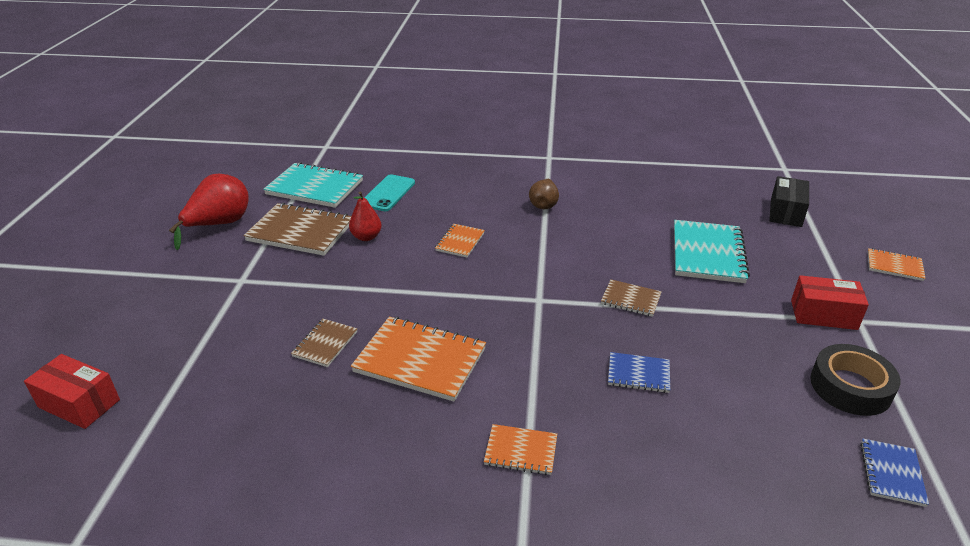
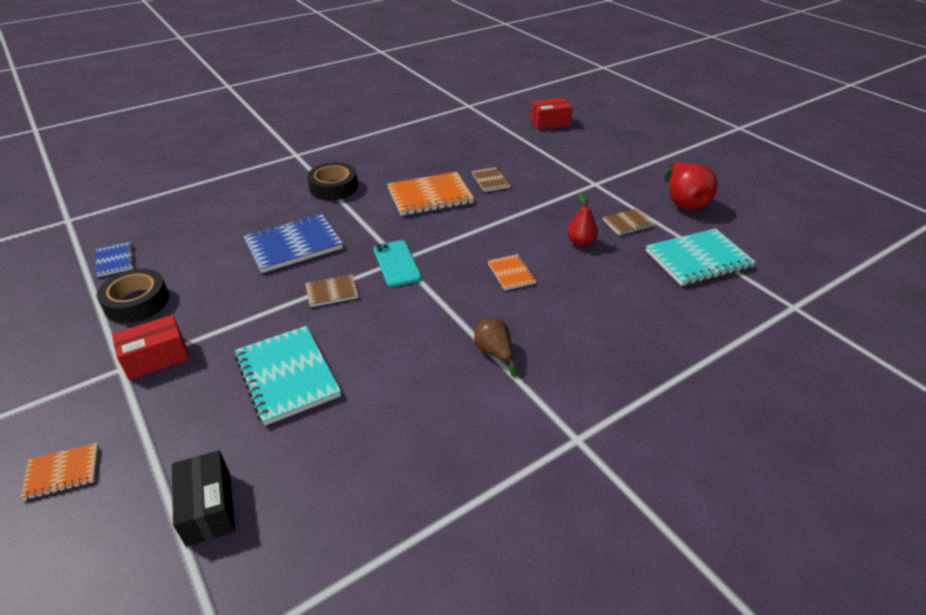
camera: 140 degrees right, 5 degrees up
brown notebook [244,203,351,256] -> brown notebook [603,208,655,235], size x0.53
turquoise phone [365,174,415,211] -> turquoise phone moved to [374,240,422,287]
orange notebook [484,424,557,475] -> black tape [307,162,358,200]
blue notebook [608,352,670,393] -> blue notebook [243,214,343,273], size x1.89

